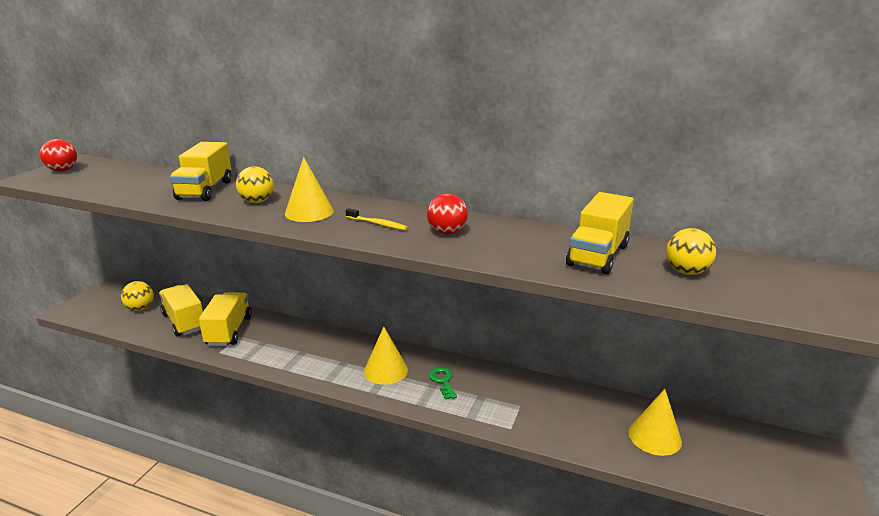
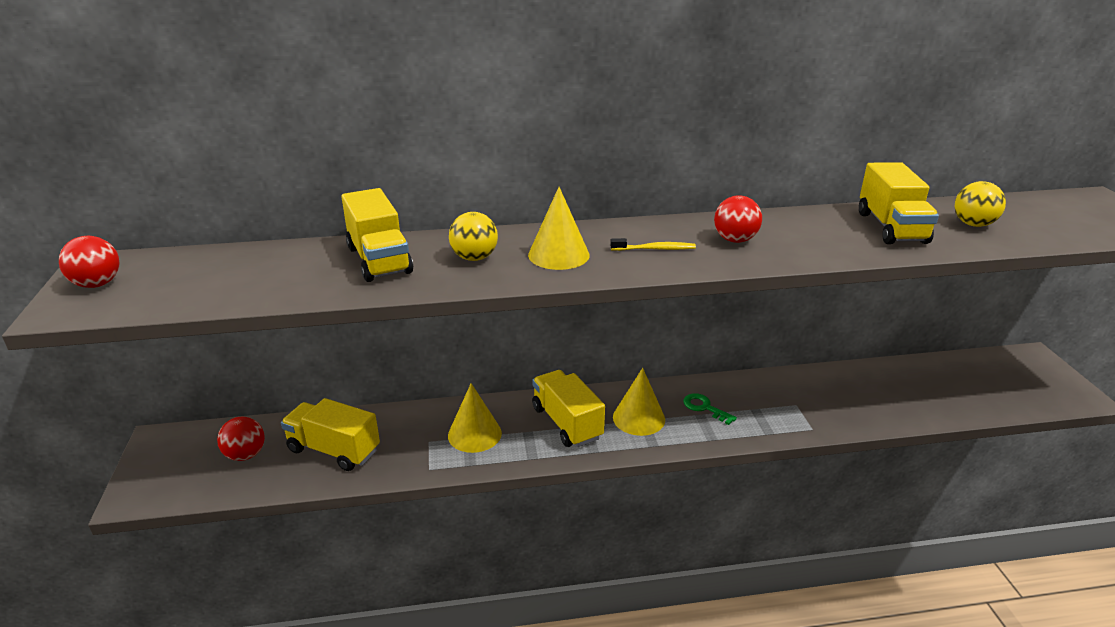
camera: 30 degrees left, 5 degrees up
yellow ball [121,281,154,311] -> red ball [217,417,265,461]
yellow truck [199,292,252,346] -> yellow truck moved to [532,370,605,447]
yellow cone [629,389,682,456] -> yellow cone moved to [448,383,502,453]

